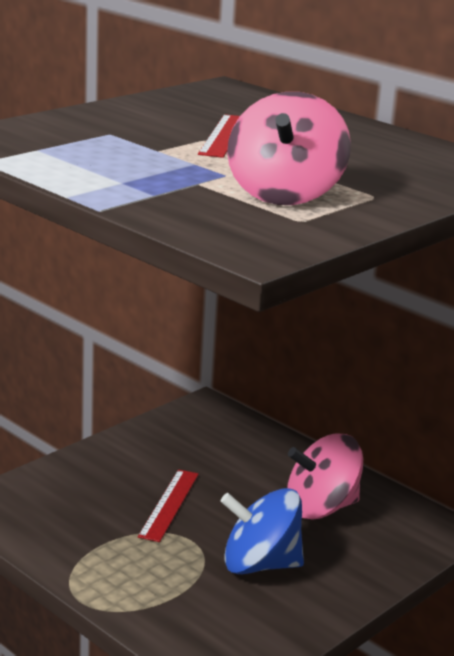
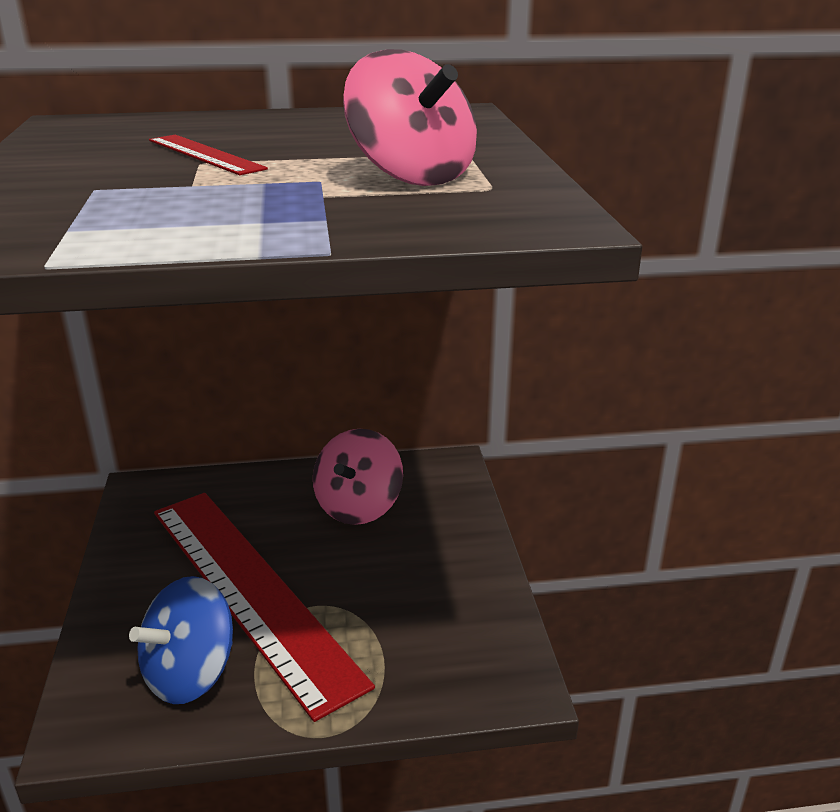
camera: 50 degrees left, 5 degrees up
red ruler [138,469,199,542] -> red ruler [154,493,375,722], size x2.45
blue spinning top [220,488,304,574] -> blue spinning top moved to [129,576,233,704]

